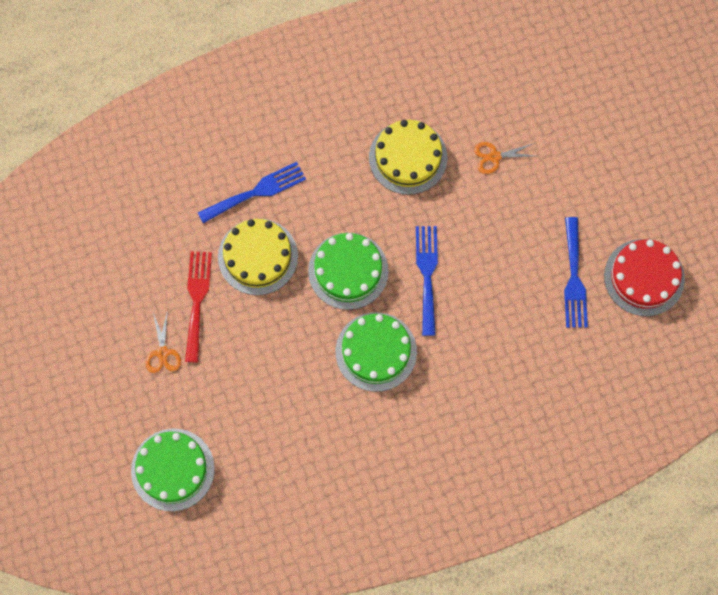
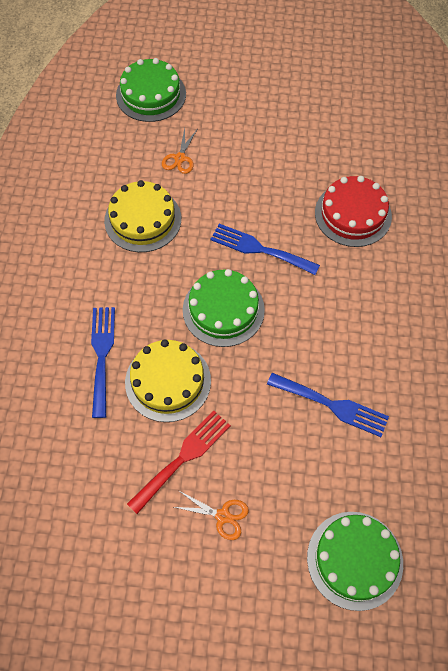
camera: 65 degrees left, 10 degrees down
red fork [185,251,212,363] -> red fork turned 105 degrees clockwise [127,411,231,514]
green cake [335,312,417,392] -> green cake moved to [116,58,186,122]
blue fork [564,217,588,328] -> blue fork moved to [267,373,389,437]
red cake [604,239,685,316] -> red cake moved to [315,176,392,247]

